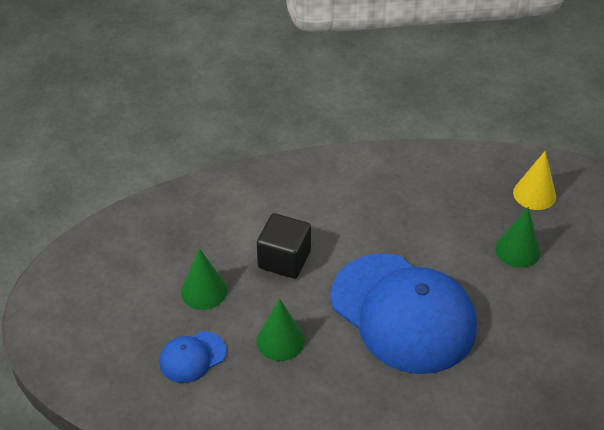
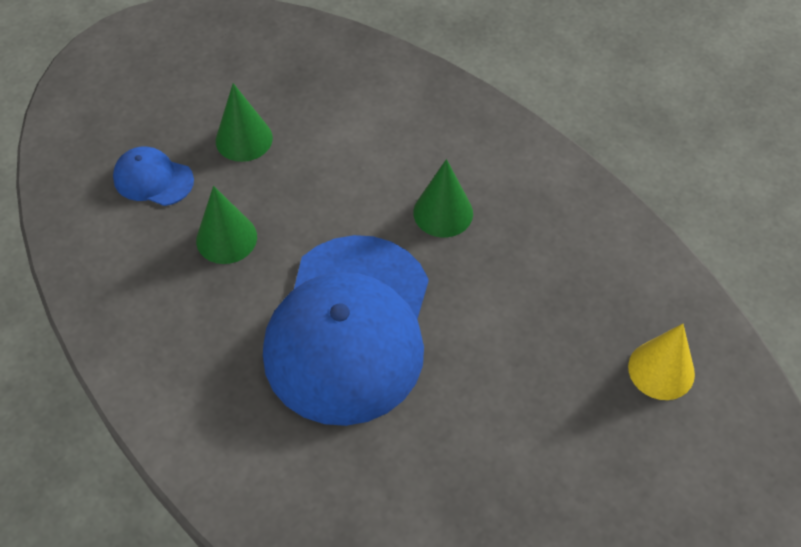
camera: 55 degrees right, 10 degrees up
black cube [257,213,311,279] -> none
green cone [495,207,541,268] -> green cone moved to [413,159,473,238]

